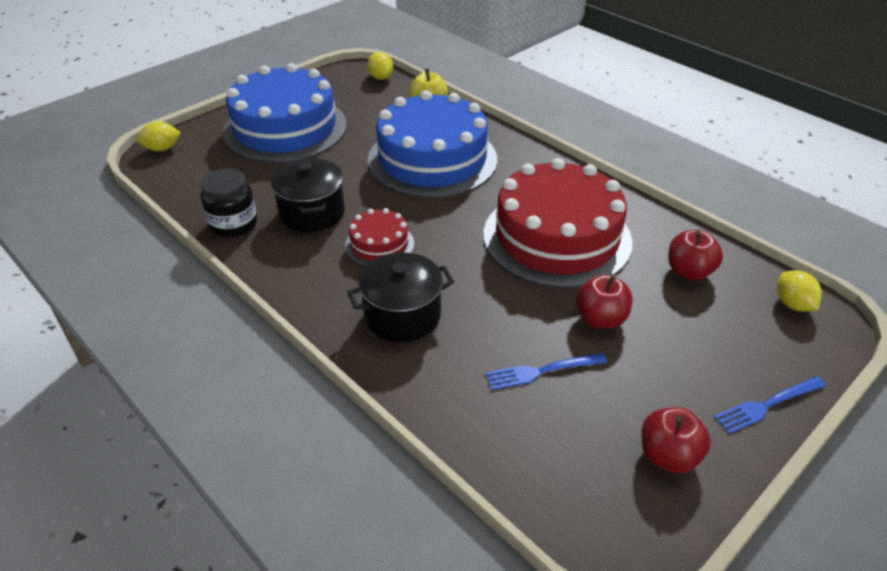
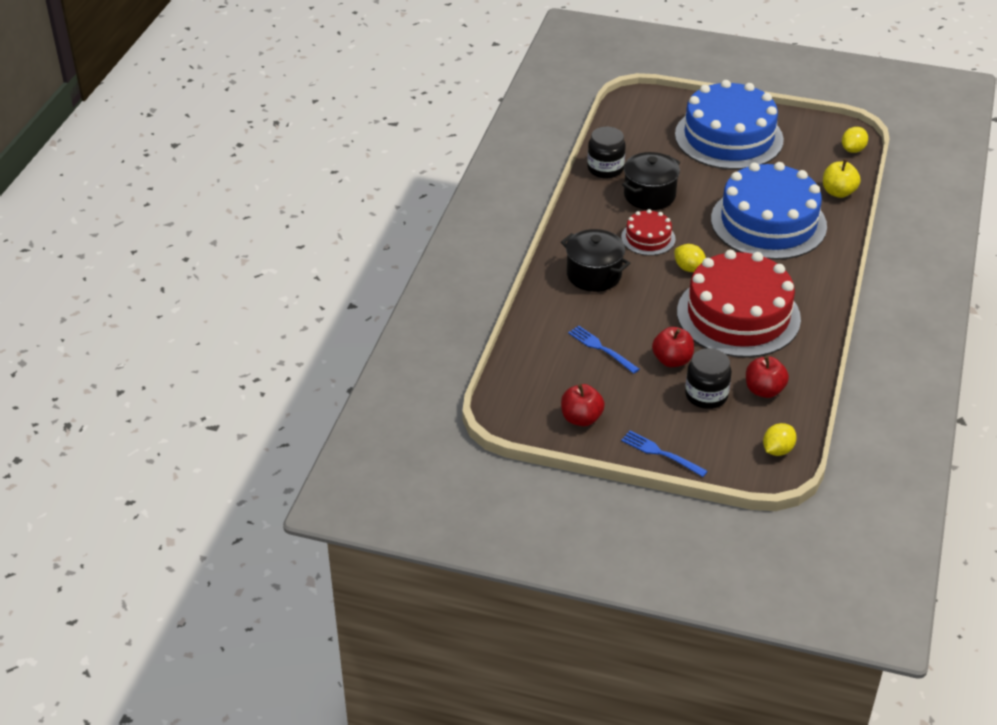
camera: 60 degrees right, 0 degrees up
yellow lemon [137,121,181,151] -> yellow lemon moved to [674,244,706,272]
none -> black jar [685,348,732,409]

